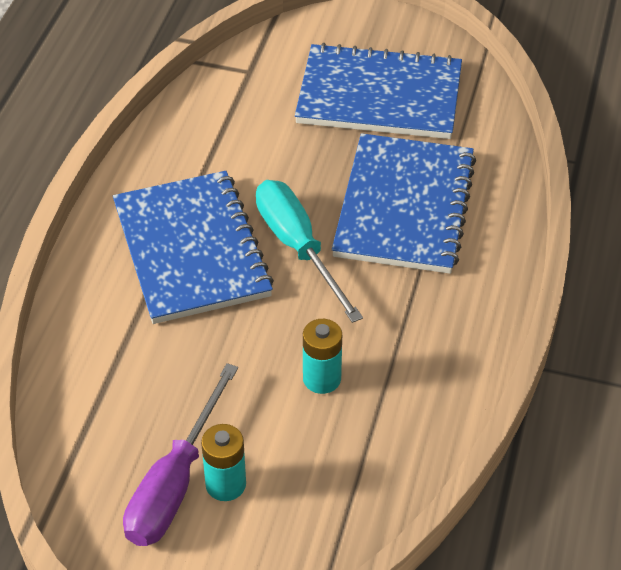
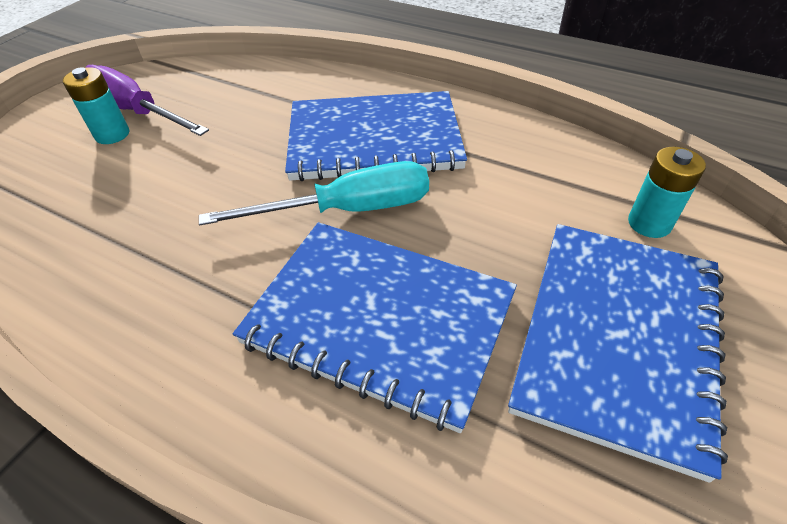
camera: 105 degrees right, 0 degrees up
turquoise battery [303,319,342,394] -> turquoise battery moved to [628,147,706,238]

